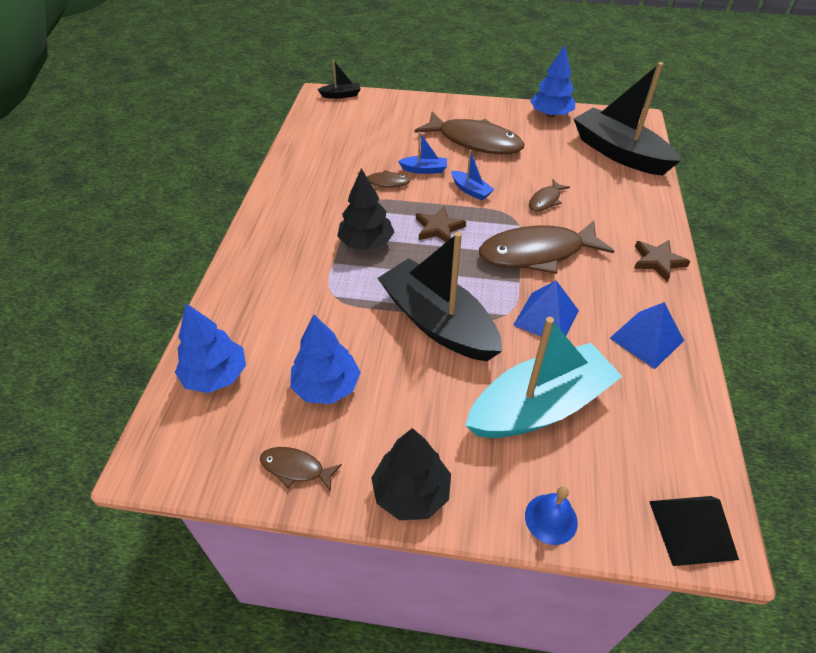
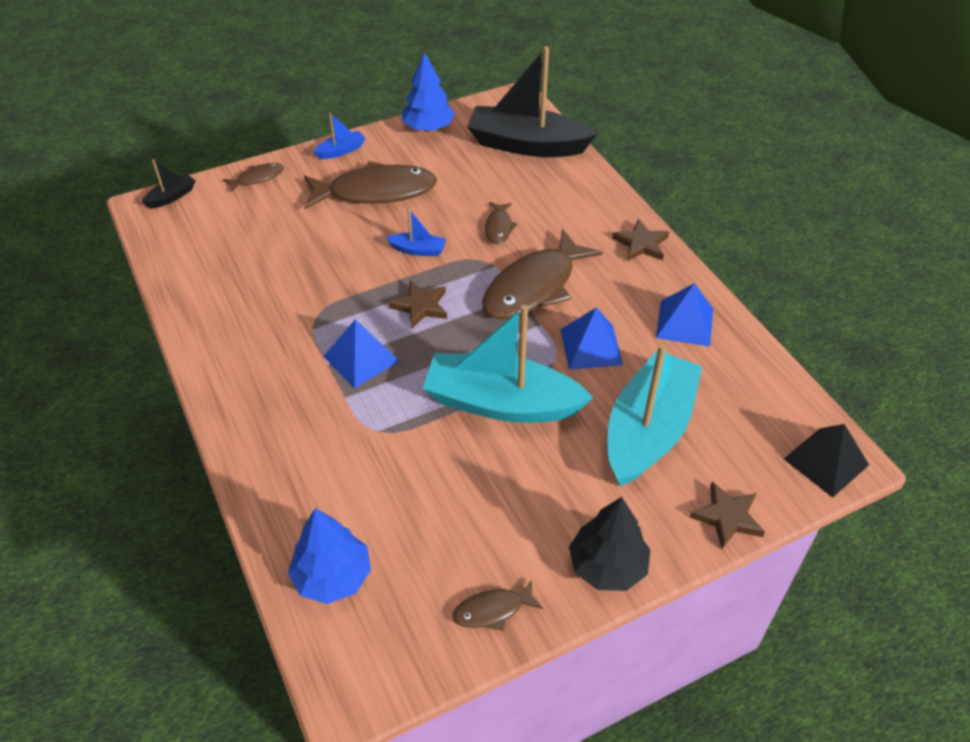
camera: 35 degrees left, 0 degrees up
blue tree [290,315,361,404] -> none
black tree [337,168,394,250] -> blue pyramid [323,319,399,388]
brown fish [358,170,410,187] -> brown fish moved to [223,163,284,192]
black boat [377,232,502,361] -> turquoise boat [423,305,593,423]
blue boat [398,132,447,174] -> blue boat moved to [313,113,366,159]
blue bell [525,486,578,545] -> brown star [689,482,765,549]

